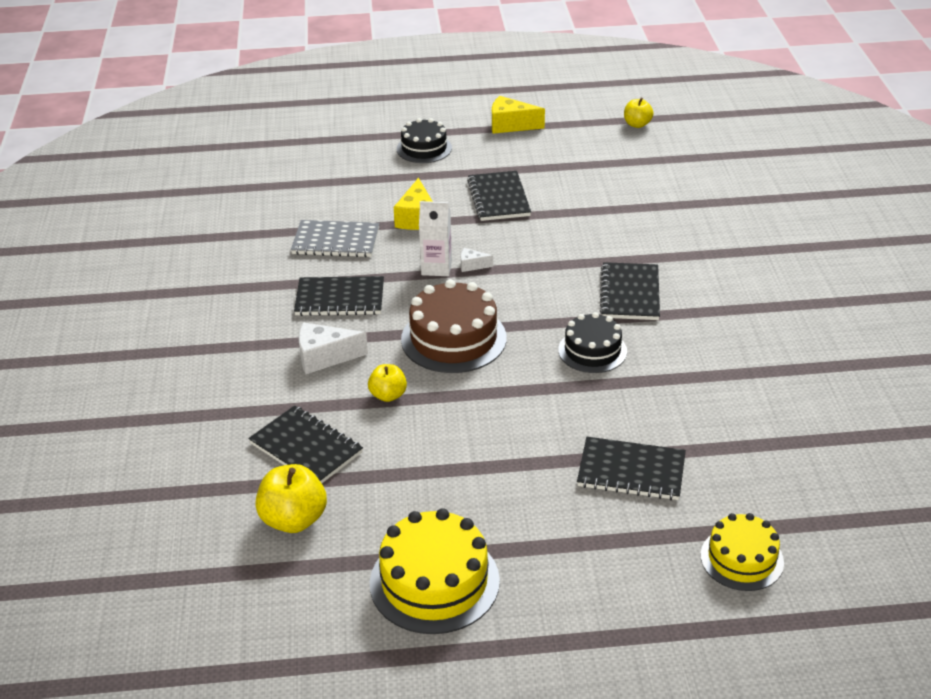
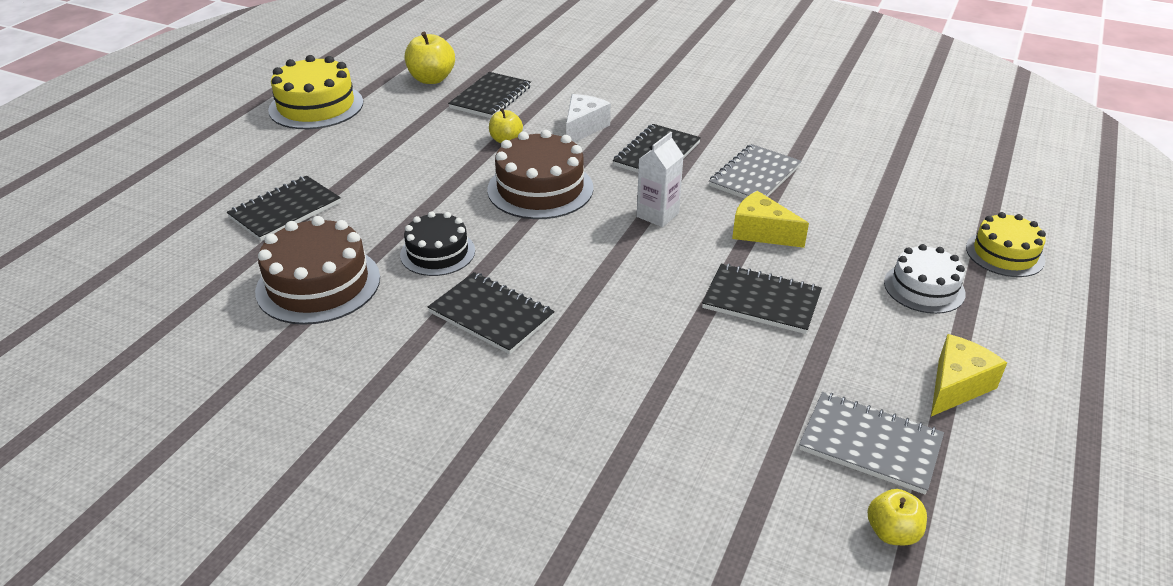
camera: 120 degrees right, 0 degrees up
black notebook [248,405,363,483] -> black notebook turned 45 degrees counterclockwise [448,72,531,118]
black cake [397,118,452,163] -> white cake [884,244,966,314]
white cheese [461,248,493,272] -> none
yellow cake [700,513,784,591] -> yellow cake moved to [966,212,1046,277]
none -> brown cake [255,216,380,325]
none -> grey notebook [799,392,944,494]

